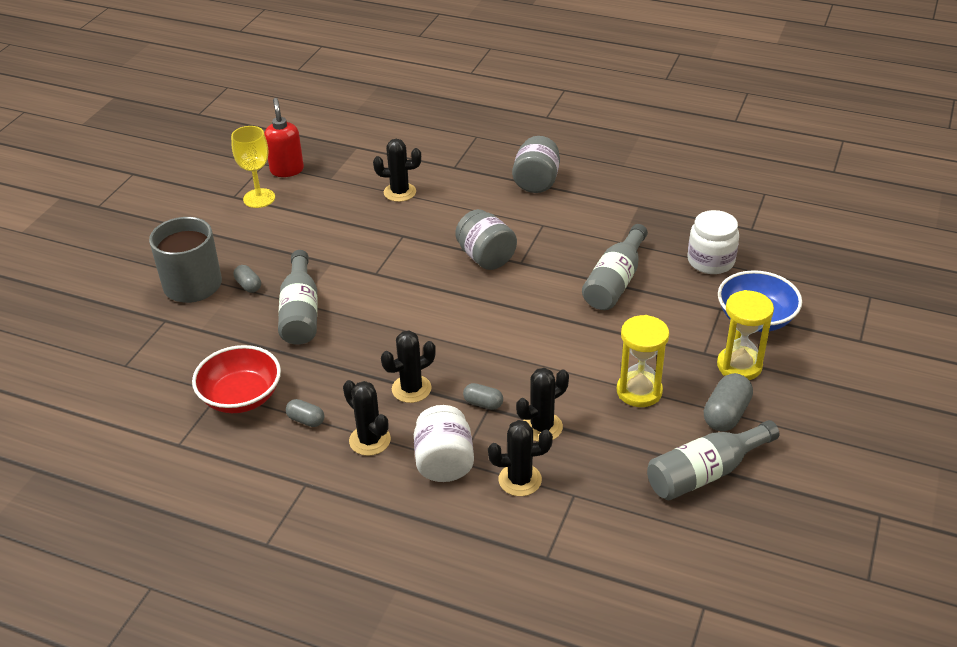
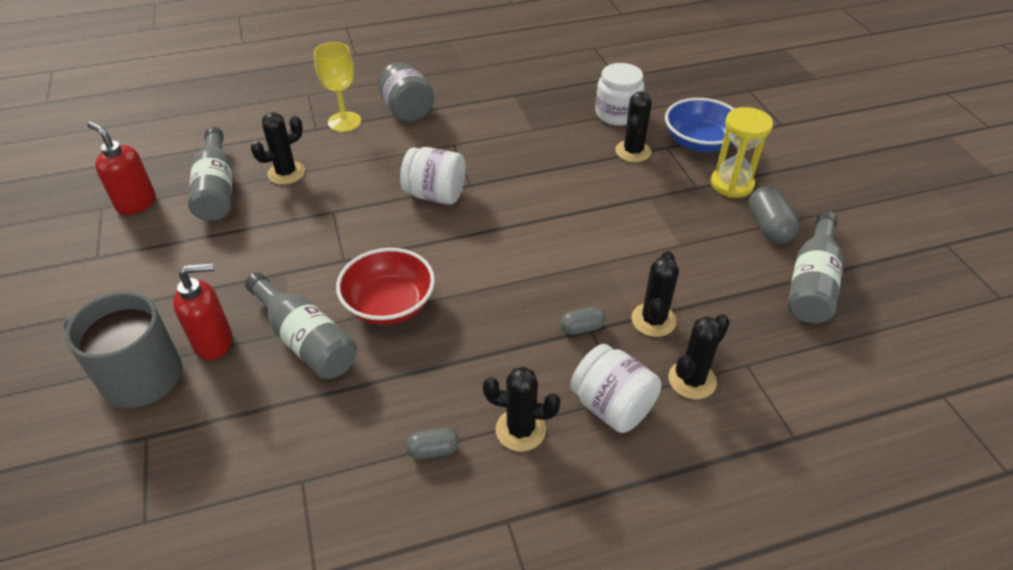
camera: 40 degrees left, 5 degrees up
red bowl [192,345,281,413] -> red bowl moved to [336,248,435,325]
yellow goblet [231,126,275,208] -> yellow goblet moved to [314,42,361,132]
grey capsule [234,265,261,293] -> red soap dispenser [173,263,233,360]
black cactus [381,330,436,403] -> black cactus moved to [615,92,652,162]
grey jar [455,209,517,270] -> white jar [400,147,466,205]
grey bottle [582,224,648,310] -> grey bottle moved to [188,127,232,221]
yellow hourglass [617,315,669,407] -> none

